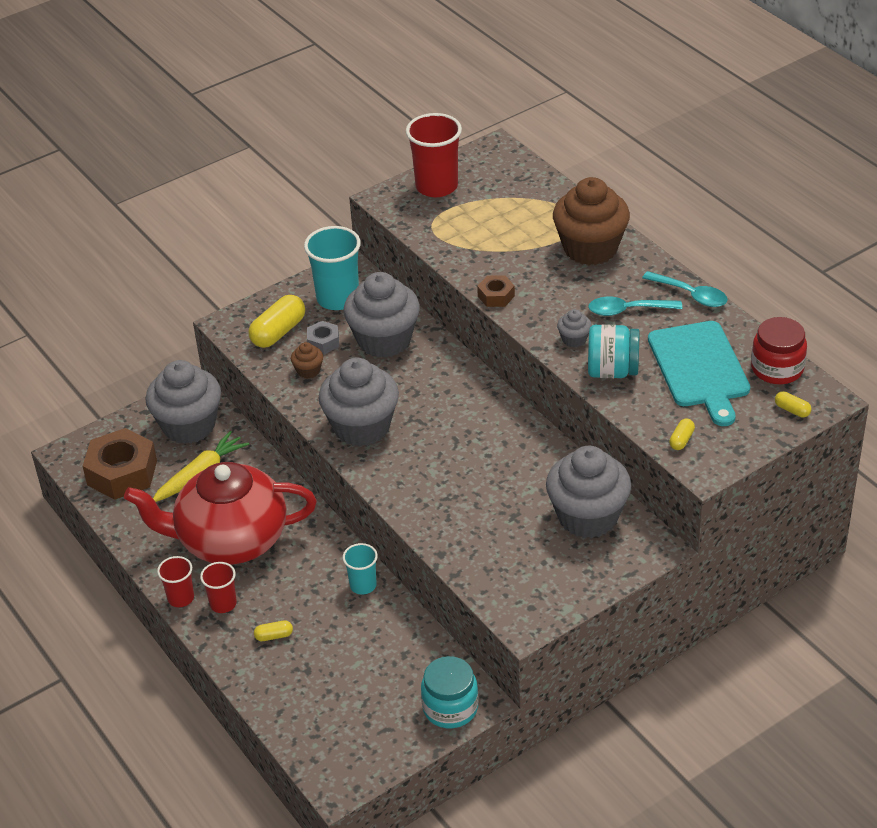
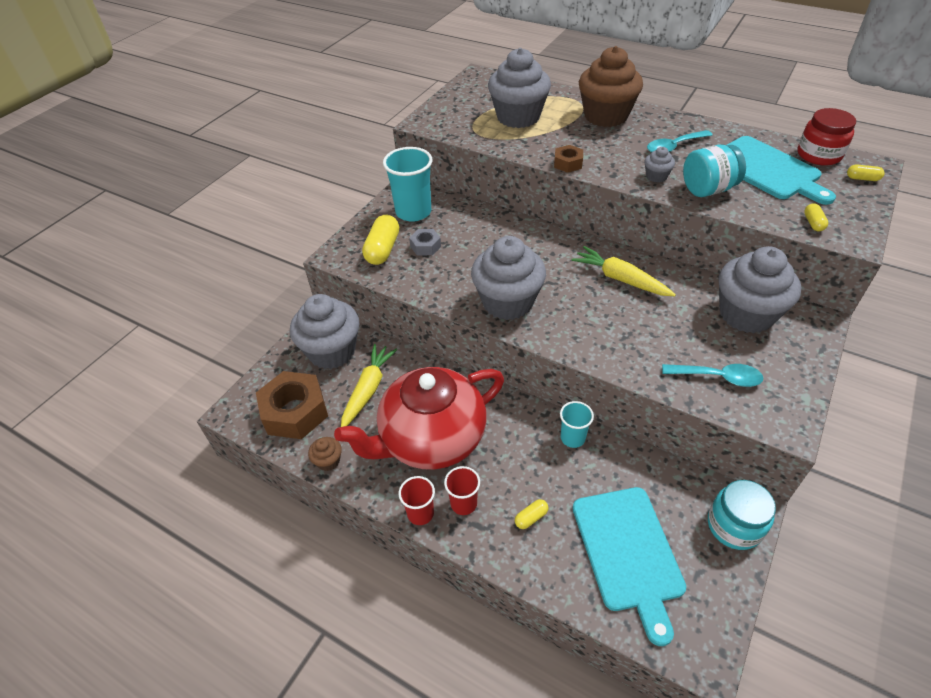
camera: 25 degrees left, 5 degrees up
brown cupcake [291,342,323,379] -> brown cupcake moved to [308,437,342,471]
grey cupcake [344,272,420,358] -> grey cupcake moved to [488,48,551,128]
red cup [406,113,462,197] -> none
turquoise spoon [642,271,728,307] -> turquoise spoon moved to [662,364,763,387]
none -> yellow carrot [571,246,676,296]
none -> turquoise cutting board [573,487,686,646]

